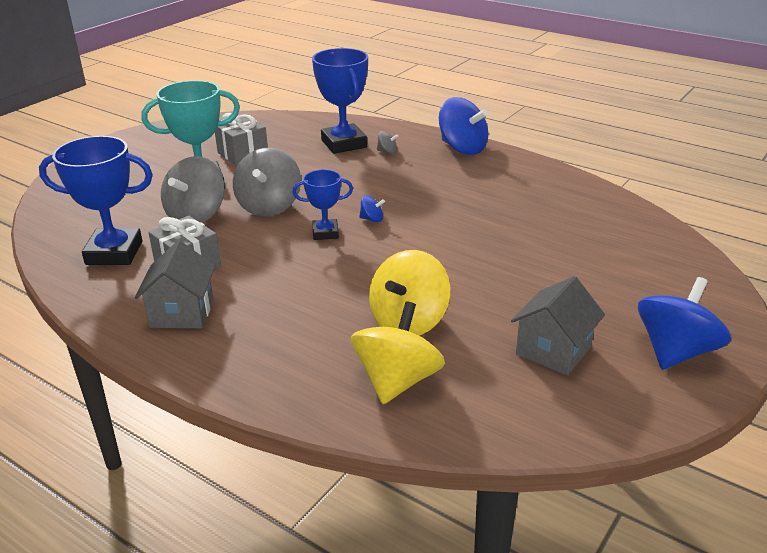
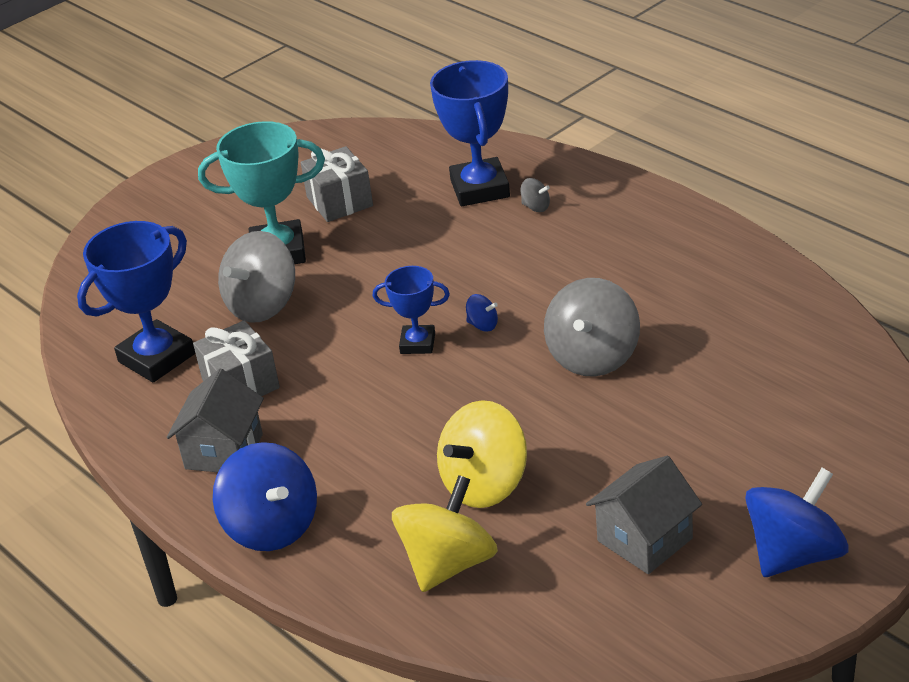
camera: 15 degrees right, 5 degrees up
blue trophy [39,136,153,265] -> blue trophy turned 60 degrees counterclockwise [77,221,195,382]
grey spinning top [233,147,301,216] -> grey spinning top moved to [544,278,640,377]
blue spinning top [439,97,489,155] -> blue spinning top moved to [213,442,317,551]

